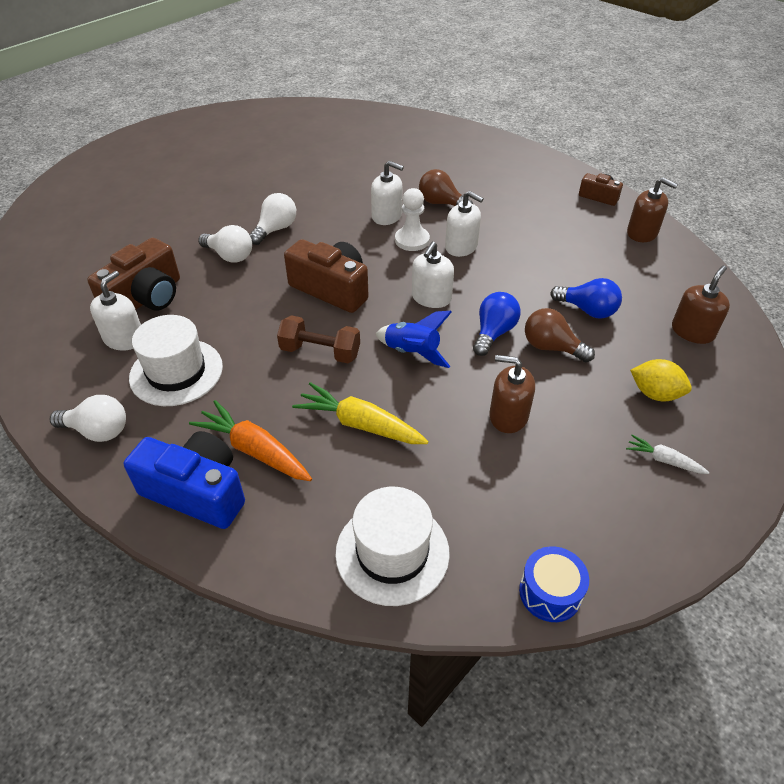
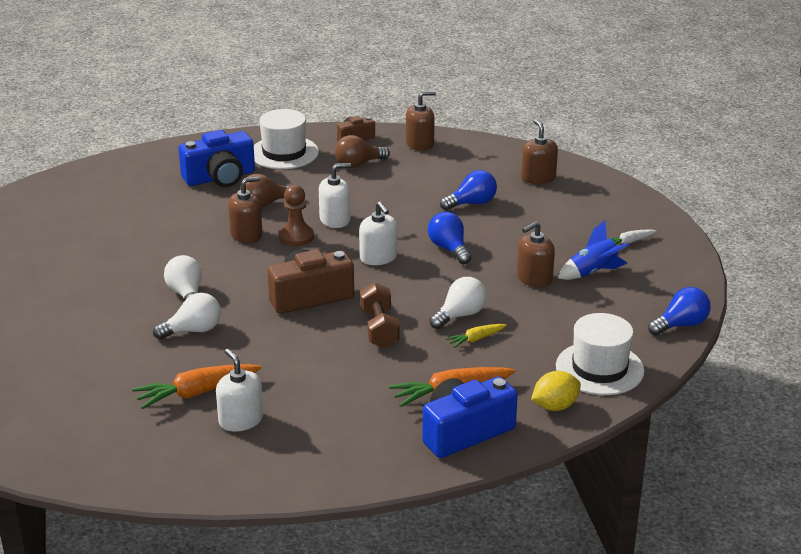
camera: 55 degrees left, 15 degrees down
white light bulb [49,395,126,442] -> white light bulb moved to [430,277,487,329]
brown camera [87,238,180,311] -> orange carrot [132,364,262,409]
white hat [129,315,223,406] -> white hat moved to [254,109,319,169]
brown dumbbell [277,315,360,363] -> brown dumbbell turned 60 degrees counterclockwise [360,282,400,348]
yellow carrot [292,382,428,444] -> yellow carrot [445,324,506,348], size x0.54
white soap dispenser [371,161,404,225] -> brown soap dispenser [228,176,263,243]
blue rocket [376,311,452,368] -> blue rocket moved to [558,221,629,280]
white pawn [395,188,430,251] -> brown pawn [279,185,314,246]
blue drum [519,546,589,622] -> blue light bulb [648,287,711,335]
brown light bulb [525,308,595,362] -> brown light bulb moved to [335,135,390,168]
yellow lemon [630,359,692,401] -> yellow lemon moved to [531,371,581,411]
none -> blue camera [179,130,255,187]

